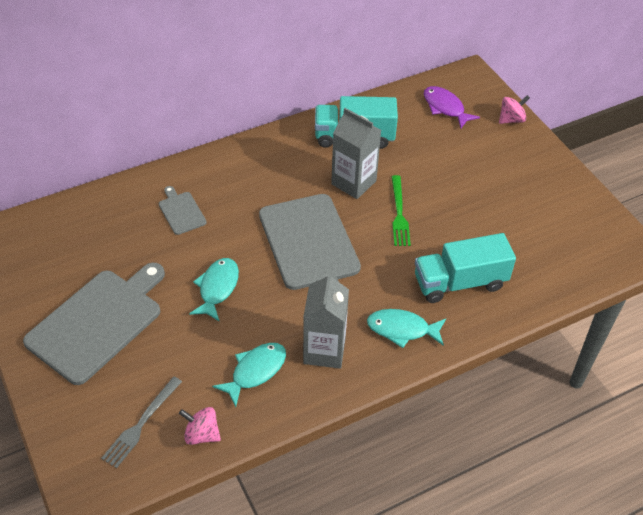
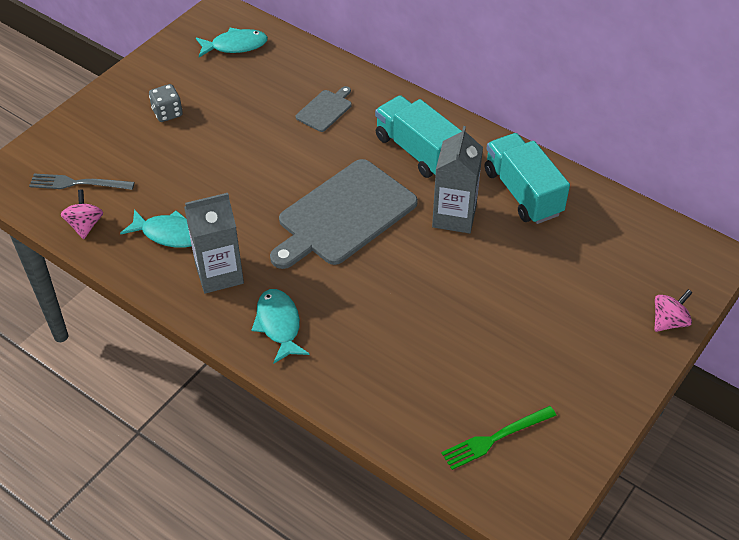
camera: 65 degrees right, 0 degrees up
grey cutting board [23,263,165,385] -> grey dice [149,84,183,122]
turquoise fish [189,258,239,322] -> turquoise fish moved to [196,28,268,57]
green fork [391,175,411,246] -> green fork moved to [441,406,556,470]
turquoise truck [415,233,516,303] -> turquoise truck moved to [375,95,462,178]
purple fish [424,86,480,128] -> none
pink spinning top [499,95,530,124] -> pink spinning top turned 75 degrees counterclockwise [654,289,693,332]

